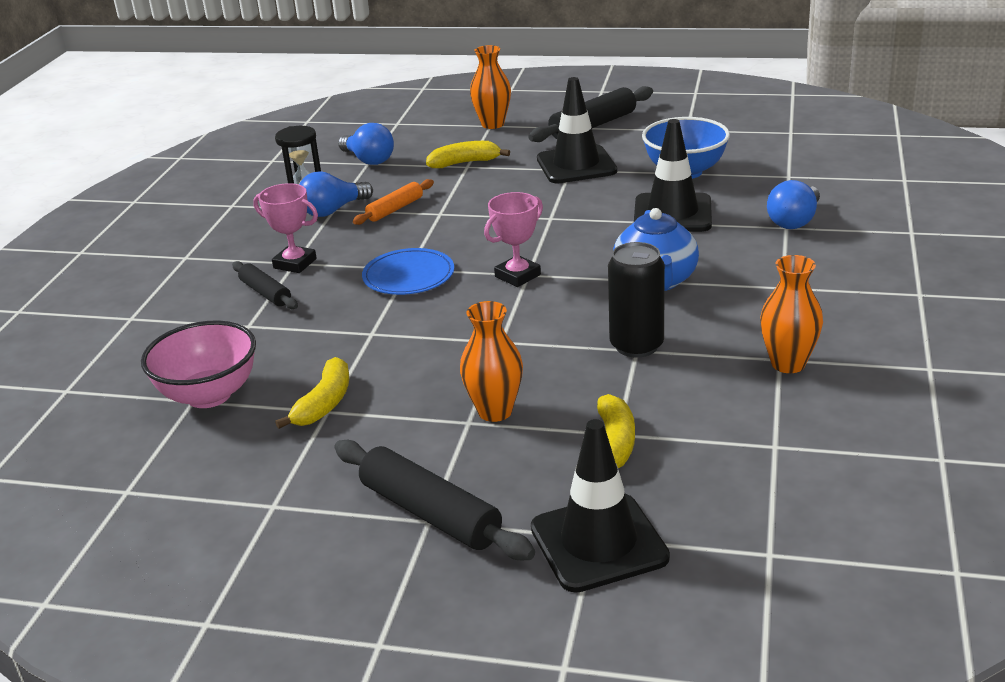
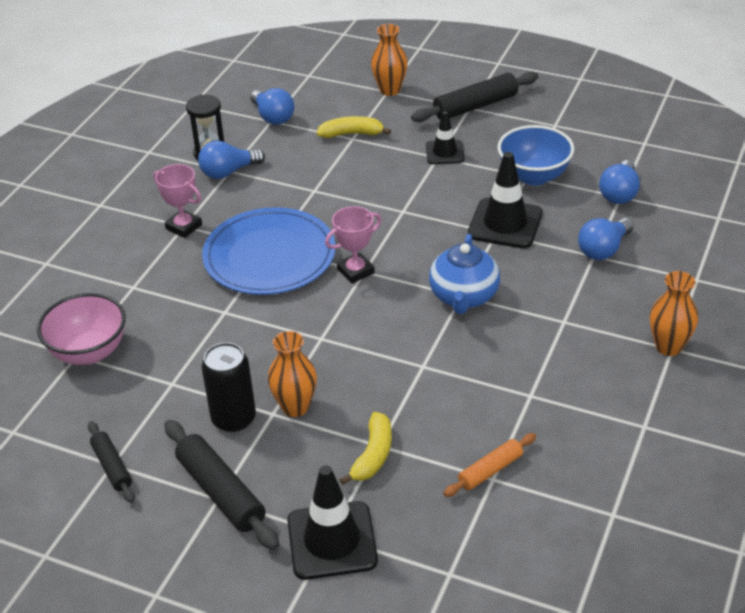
camera: 10 degrees right, 10 degrees up
black rolling pin [232,261,298,309] -> black rolling pin moved to [88,421,135,503]
yellow banana [275,357,349,429] -> none
orange rolling pin [353,179,434,225] -> orange rolling pin moved to [444,433,536,497]
blue plate [362,248,454,295] -> blue plate [202,207,336,295], size x1.74
black traffic cone [537,77,617,183] -> black traffic cone [426,111,464,164], size x0.61
black can [608,242,665,358] -> black can moved to [201,343,256,432]
orange vase [760,255,823,373] -> orange vase moved to [650,271,698,356]
none -> blue light bulb [599,160,640,204]

